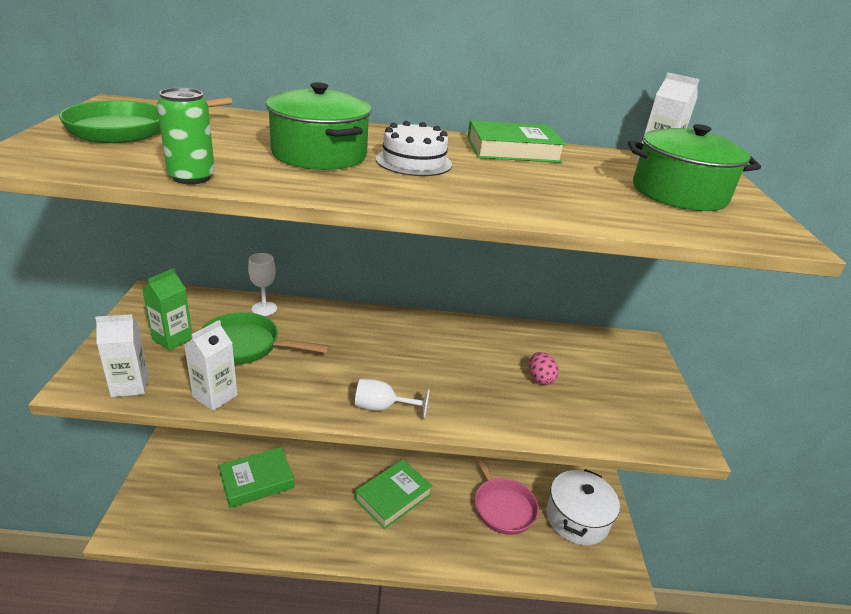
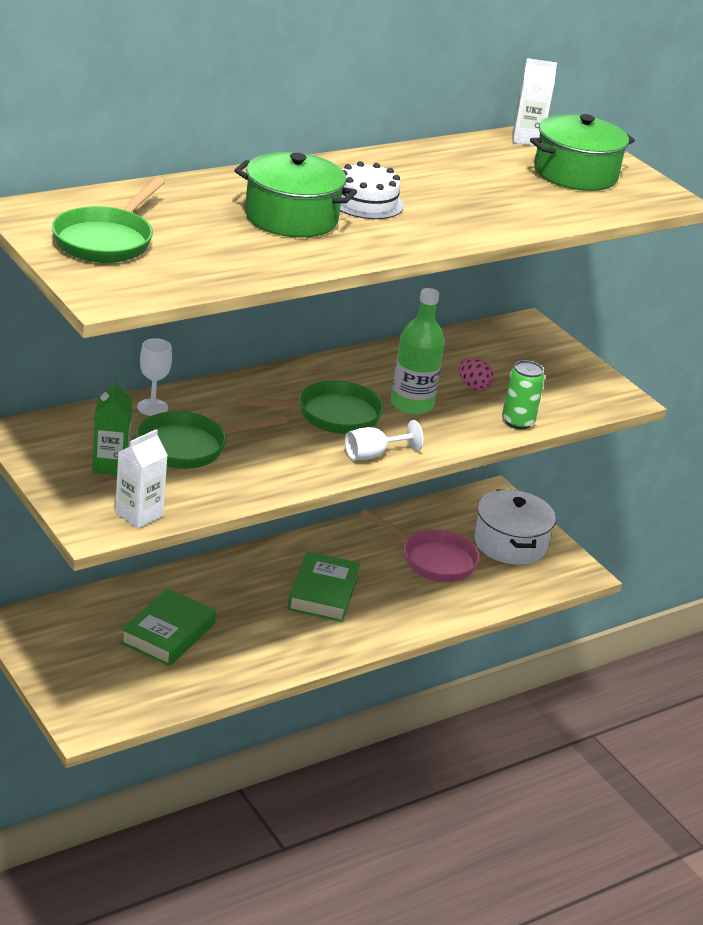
camera: 35 degrees left, 0 degrees up
green can [157,88,215,184] -> green can moved to [502,360,545,429]
white carton [184,320,238,411] -> none
green book [467,120,566,163] -> none
none -> green pan [238,380,384,434]
none -> green bottle [391,288,445,415]

